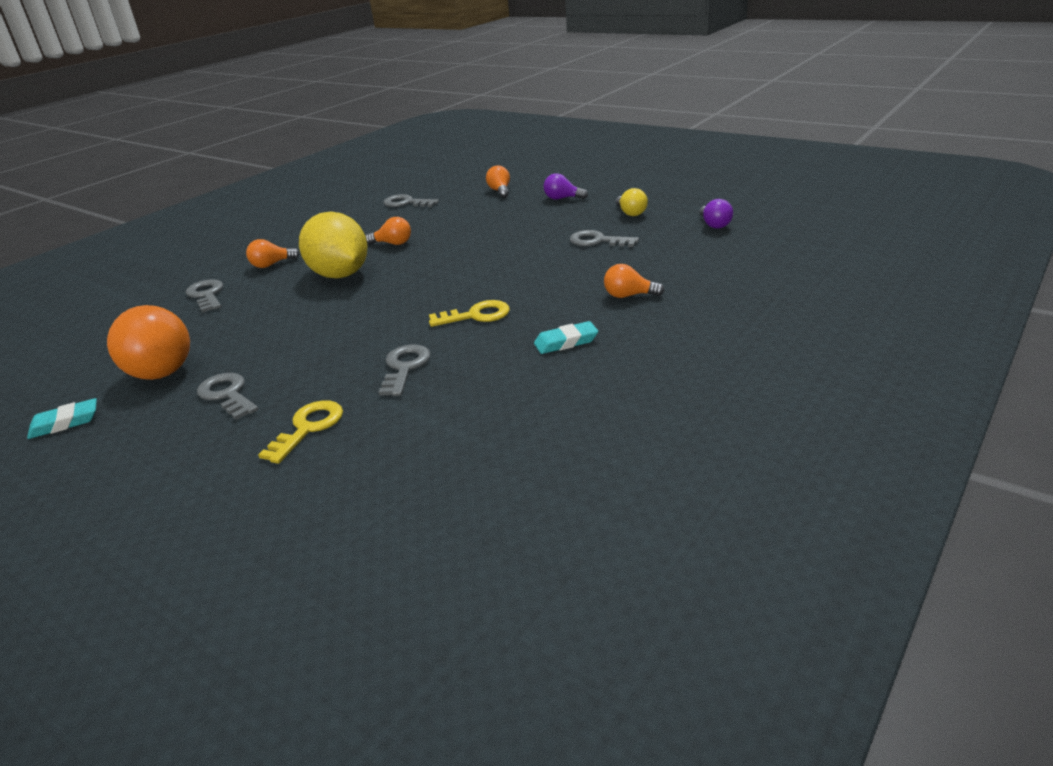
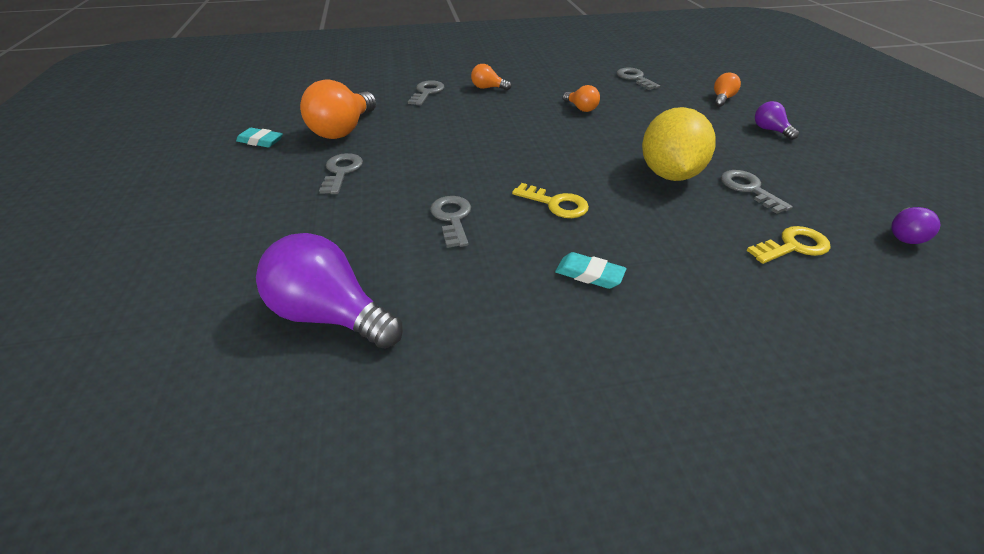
camera: 40 degrees right, 10 degrees up
yellow key [258,400,343,464] -> yellow key moved to [747,226,831,264]
yellow lemon [299,212,368,279] -> yellow lemon moved to [642,107,716,181]
grey key [378,344,431,396] -> grey key turned 60 degrees counterclockwise [430,196,471,248]
orange light bulb [604,264,665,298] -> none
yellow light bulb [616,188,648,216] -> none
none -> purple light bulb [256,233,403,348]

